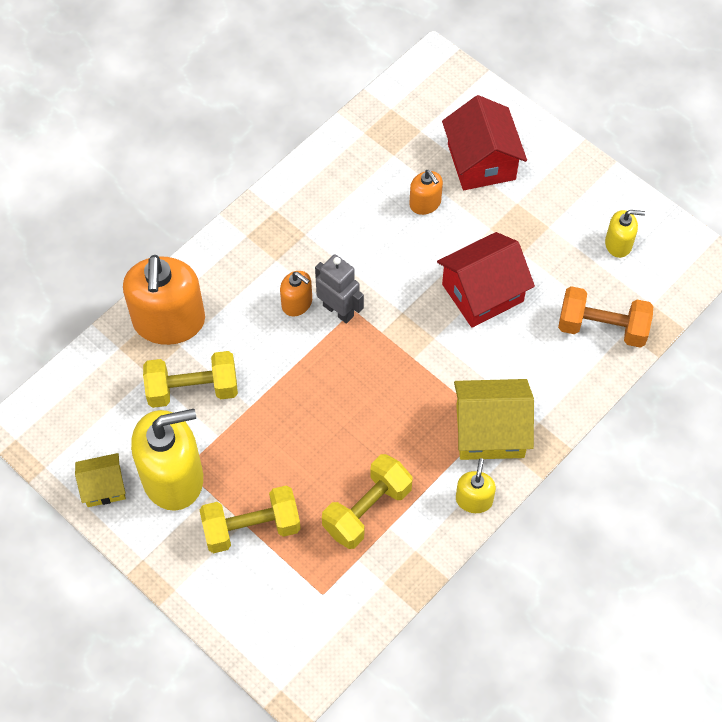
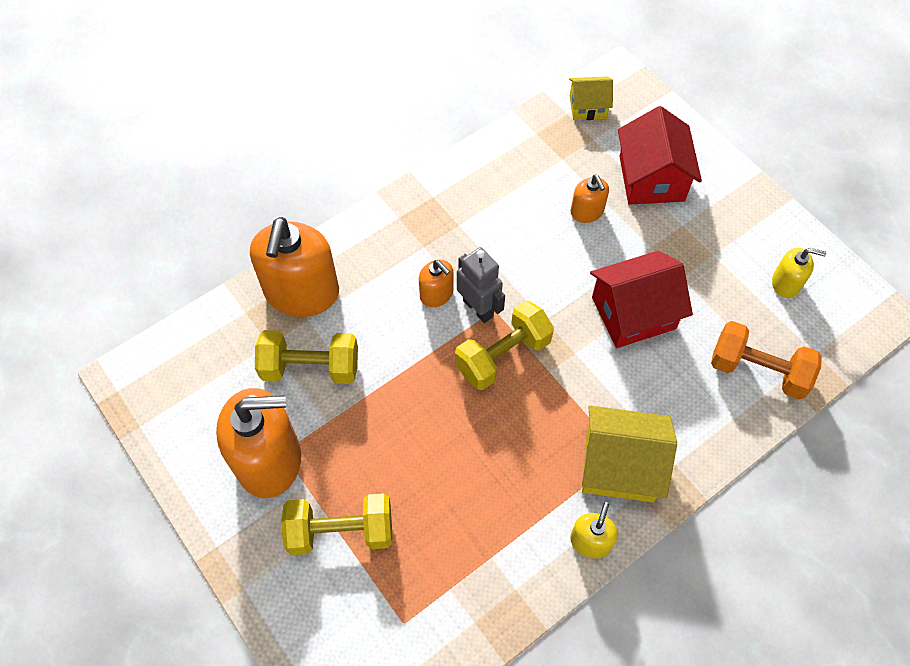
camera: 10 degrees right, 0 degrees up
yellow house [75,453,126,507] -> yellow house moved to [569,76,613,120]
yellow soap dispenser [131,409,203,511] -> orange soap dispenser [216,388,301,498]
yellow dumbbell [322,454,413,549] -> yellow dumbbell moved to [455,301,554,390]

